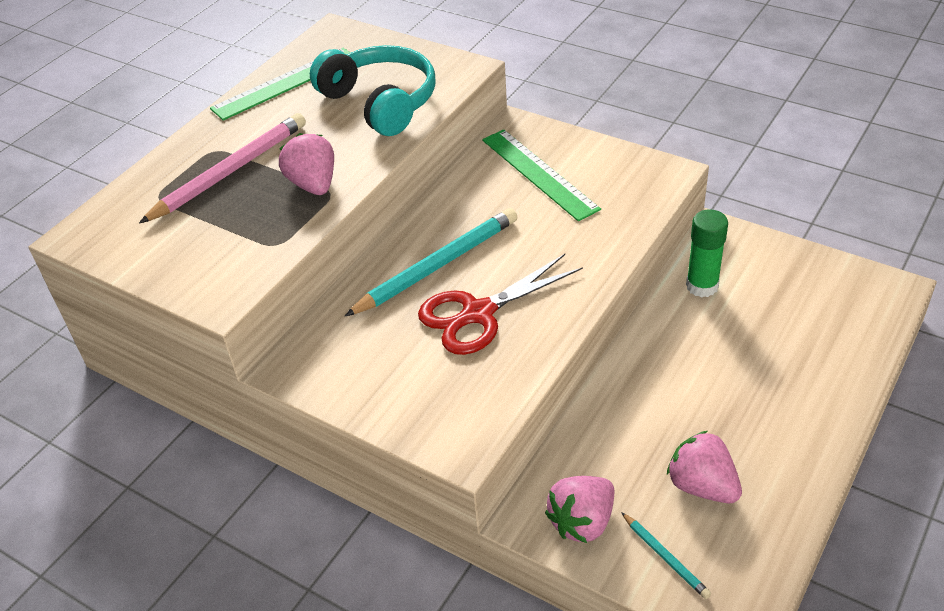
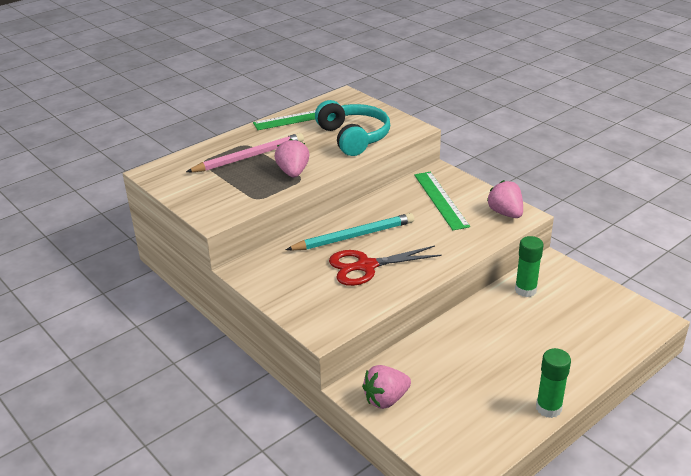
camera: 15 degrees right, 10 degrees down
turquoise pencil [621,512,711,599] -> none
pink strawberry [667,431,742,503] -> pink strawberry moved to [487,180,523,218]
none -> green glue stick [536,348,571,418]

